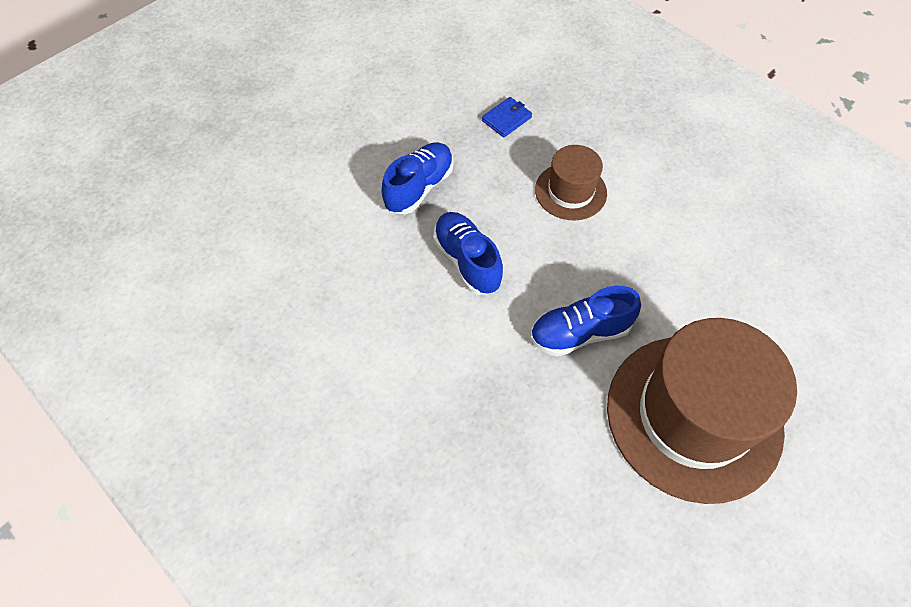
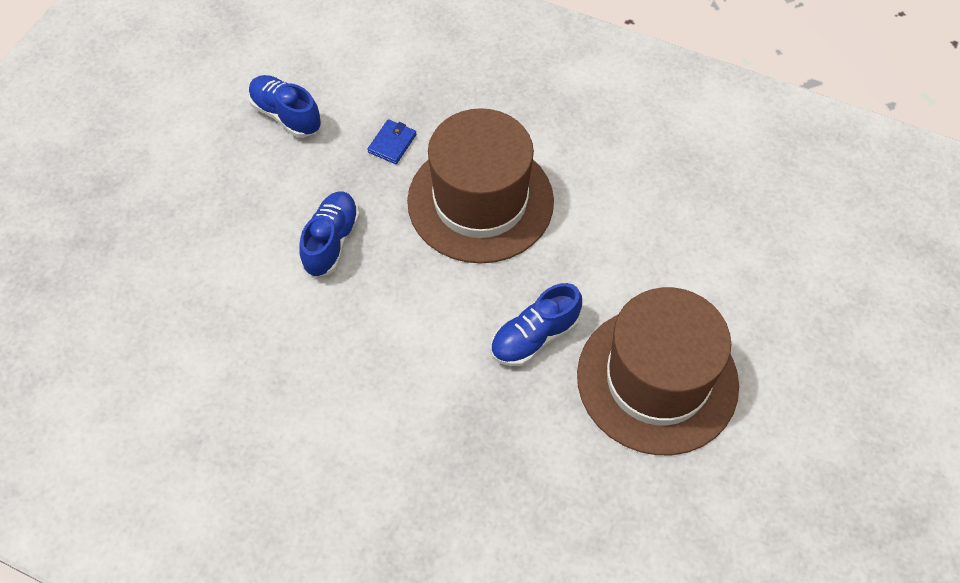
camera: 20 degrees left, 0 degrees up
blue shoe [433,212,503,295] -> blue shoe moved to [248,75,321,138]
brown hat [535,145,607,221] -> brown hat [407,108,554,264], size x2.02

